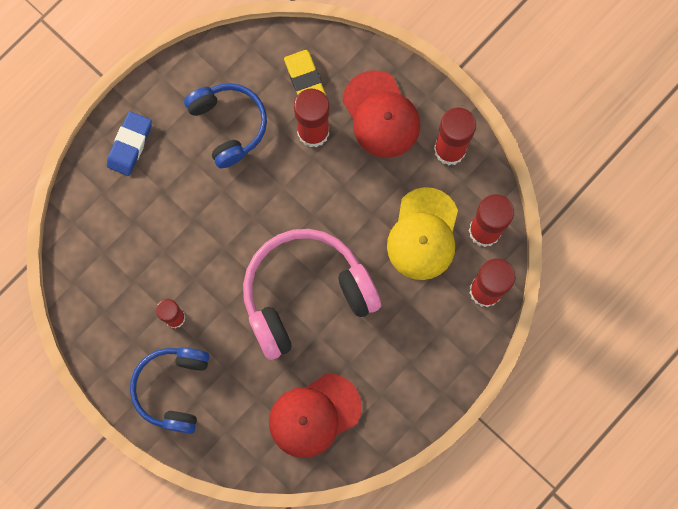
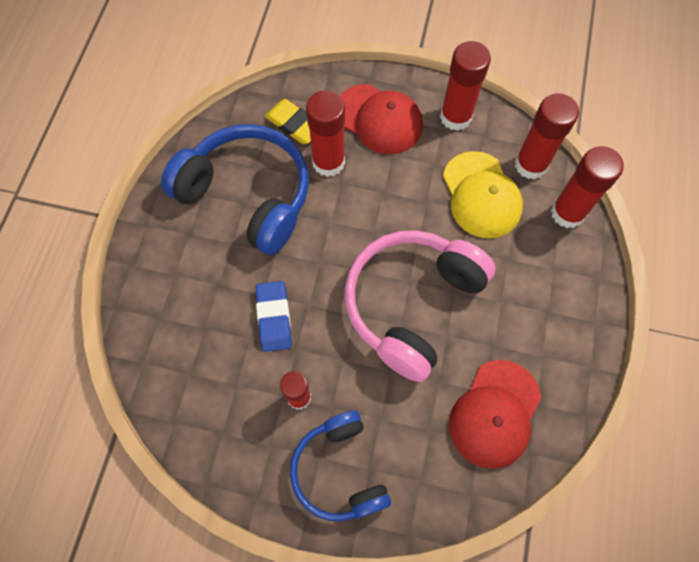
camera: 30 degrees left, 10 degrees down
blue eraser [107,112,152,176] -> blue eraser moved to [256,281,292,352]
blue headphones [184,83,267,168] -> blue headphones [161,124,309,255], size x1.55

